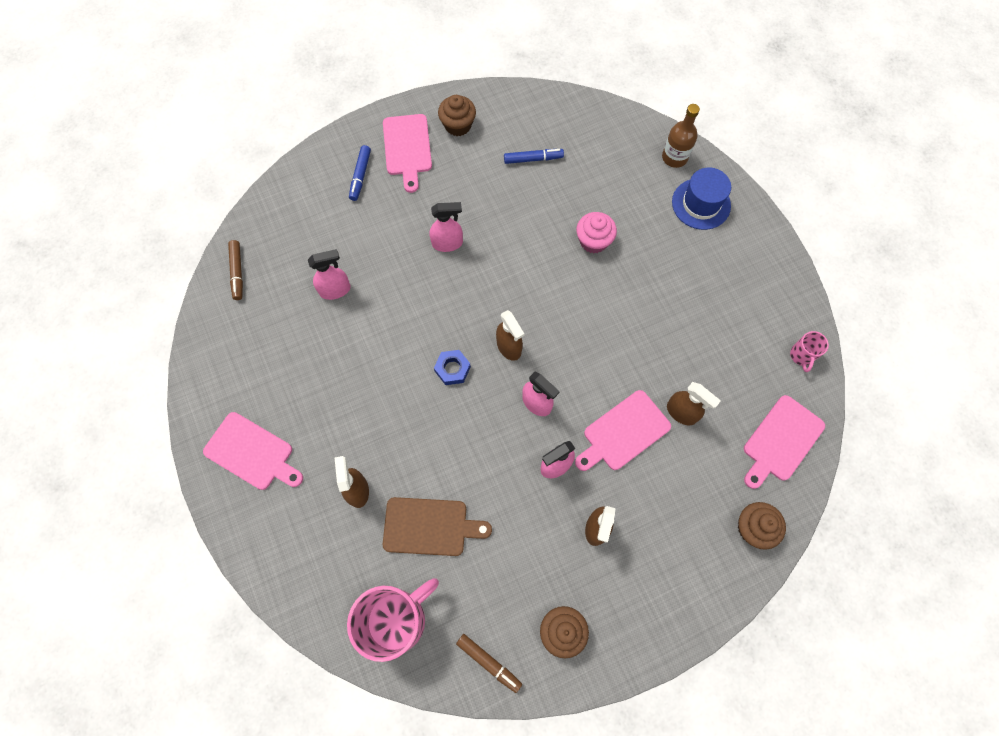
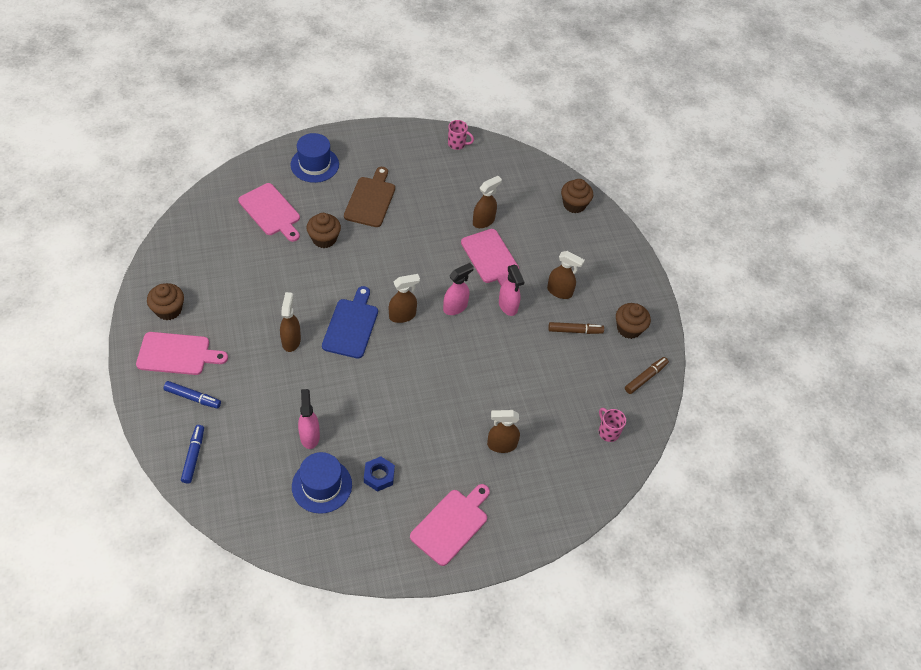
camera: 85 degrees left, 15 degrees down
brown marker [228,240,243,300] -> brown marker moved to [548,322,604,334]
pink mug [347,578,439,662] -> pink mug [599,408,626,442], size x0.45
brown cutting board [383,497,492,556] -> brown cutting board moved to [344,167,395,227]
pink spray bottle [429,202,463,252] -> brown spray bottle [280,292,301,352]
blue nut [434,350,471,385] -> blue nut moved to [364,457,395,492]
blue marker [504,149,564,164] -> blue marker moved to [181,425,204,484]
pink cupcake [576,212,617,253] -> brown cupcake [307,213,341,248]
brown bottle [662,104,700,168] -> none
pink cutting board [744,395,825,489] -> pink cutting board moved to [238,183,300,242]
none -> blue hat [292,452,352,514]
none -> blue cutting board [322,286,378,359]

